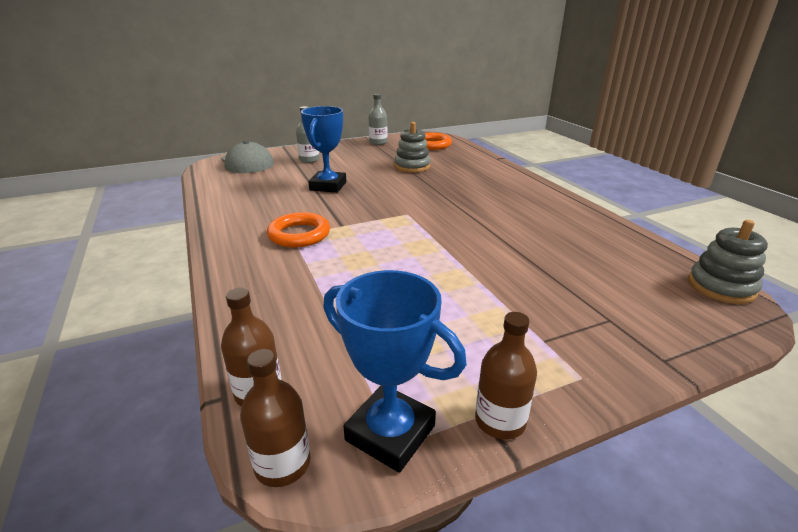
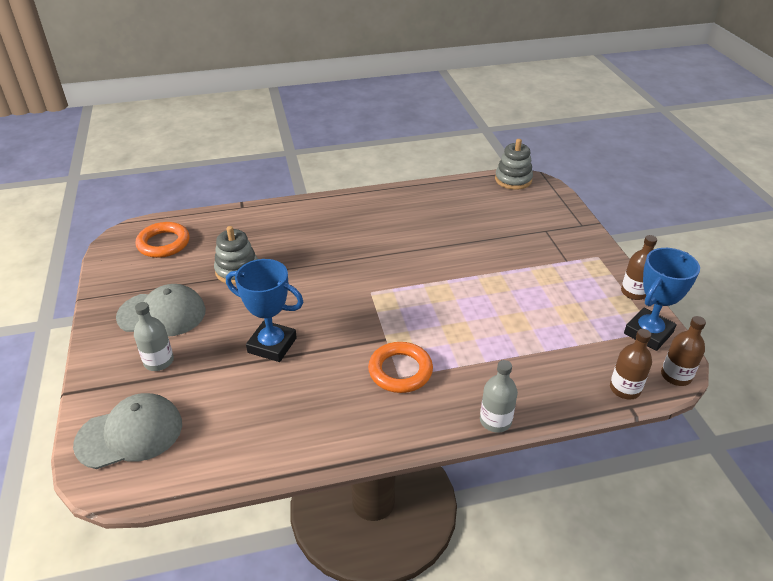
camera: 80 degrees left, 10 degrees up
grey bottle [368,94,387,145] -> grey bottle moved to [480,360,518,432]
none -> grey cap [116,284,206,336]

